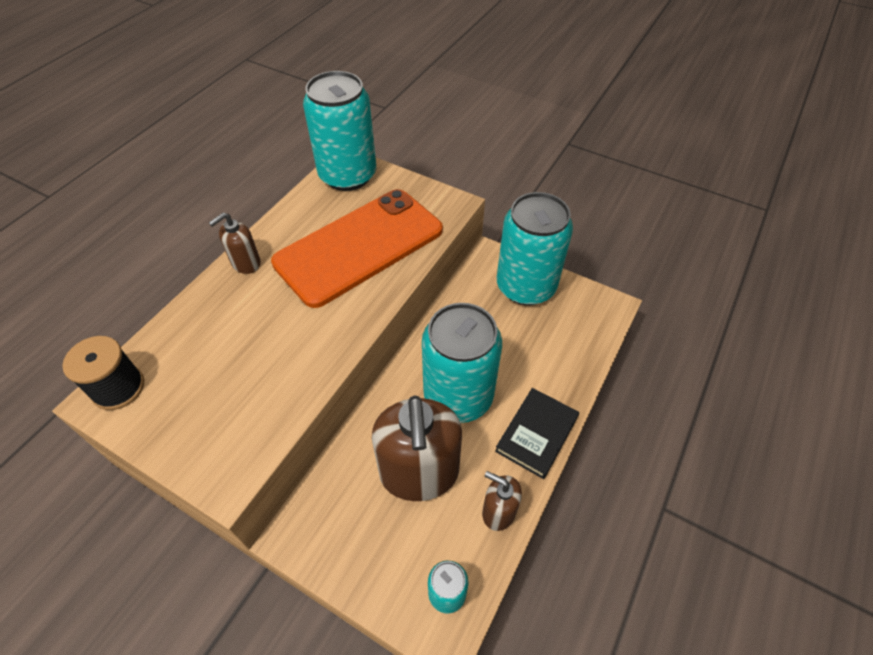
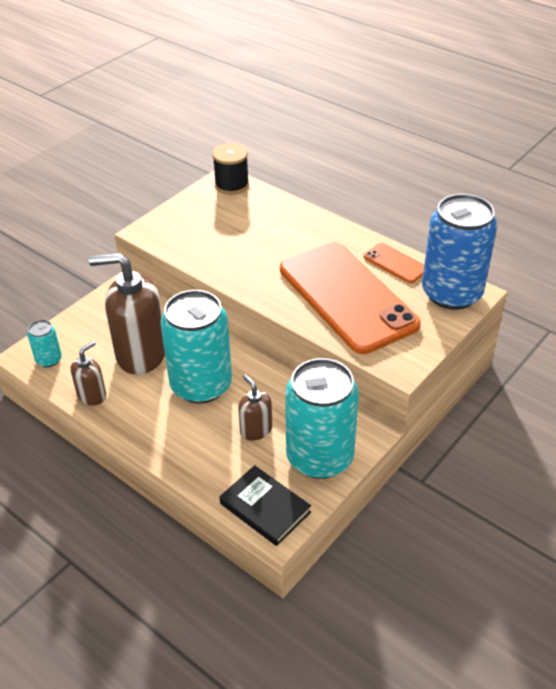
camera: 100 degrees right, 10 degrees down
brown soap dispenser [209,213,261,274] -> brown soap dispenser moved to [238,374,272,441]
turquoise can [303,71,376,191] -> blue can [422,194,497,310]
black book [495,388,579,479] -> black book moved to [220,465,311,546]
none -> orange phone [364,243,424,283]

